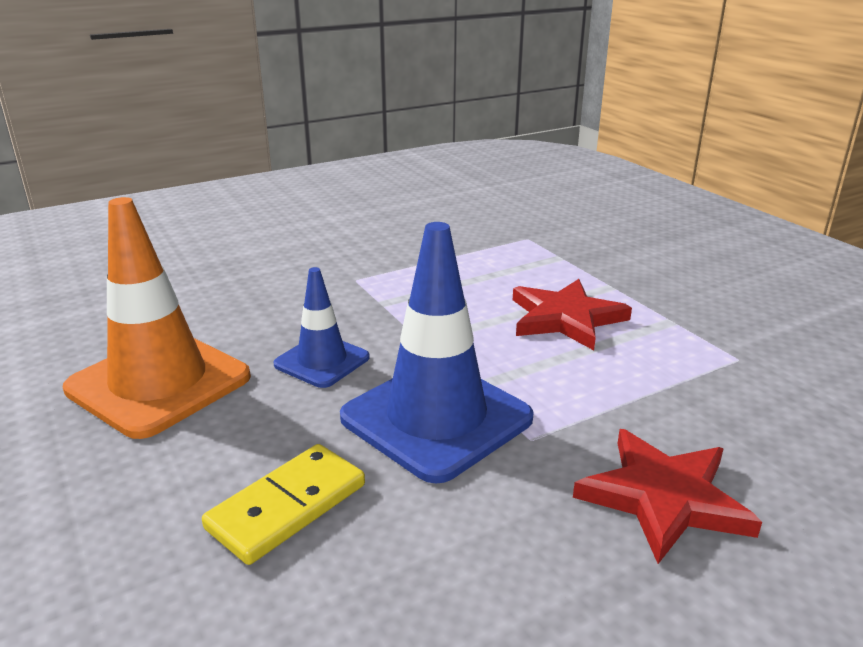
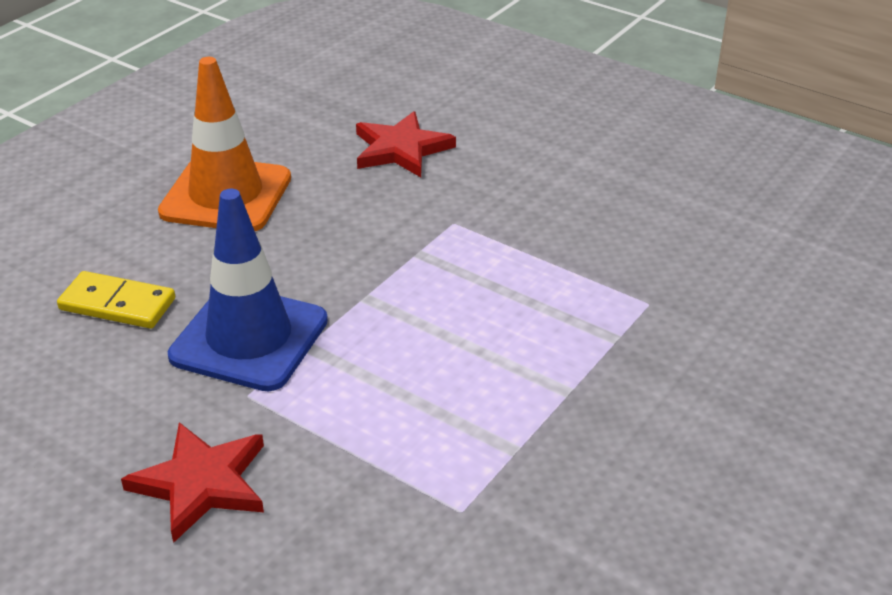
camera: 65 degrees right, 10 degrees up
blue traffic cone [273,267,370,388] -> none
red star [513,279,632,350] -> red star moved to [356,111,456,177]

